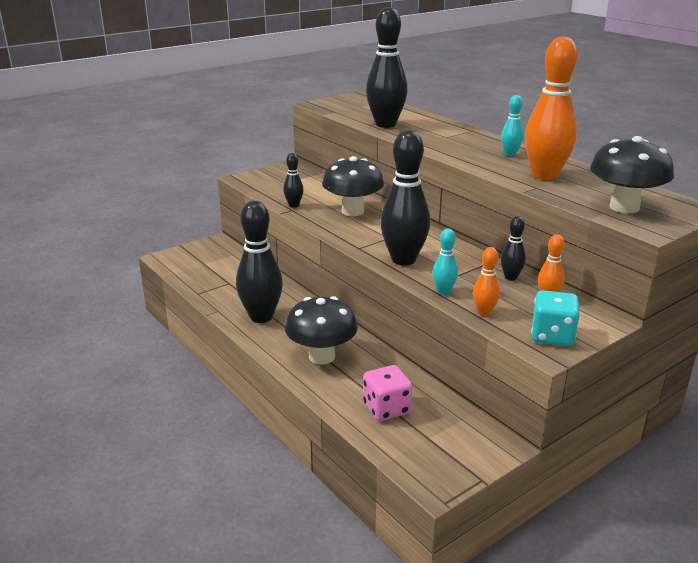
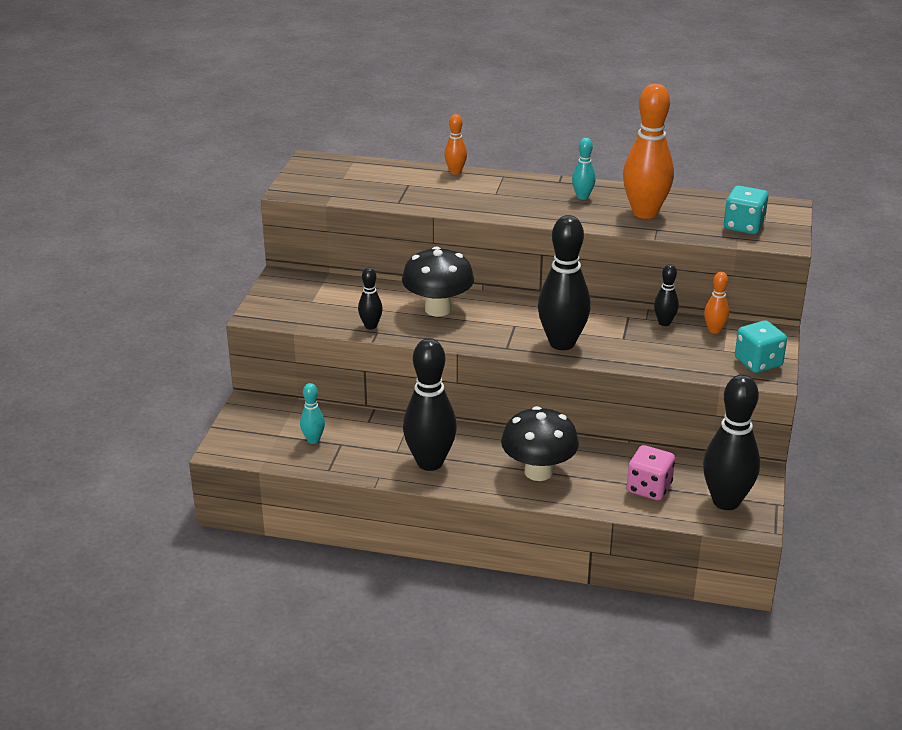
camera: 40 degrees left, 5 degrees up
black bowling pin [366,7,407,128] -> black bowling pin moved to [703,374,760,510]
turquoise bowling pin [432,229,458,295] -> turquoise bowling pin moved to [300,383,325,444]
orange bowling pin [473,247,500,316] -> orange bowling pin moved to [444,114,467,175]
black mushroom [590,136,674,213] -> turquoise dice [724,186,768,234]

